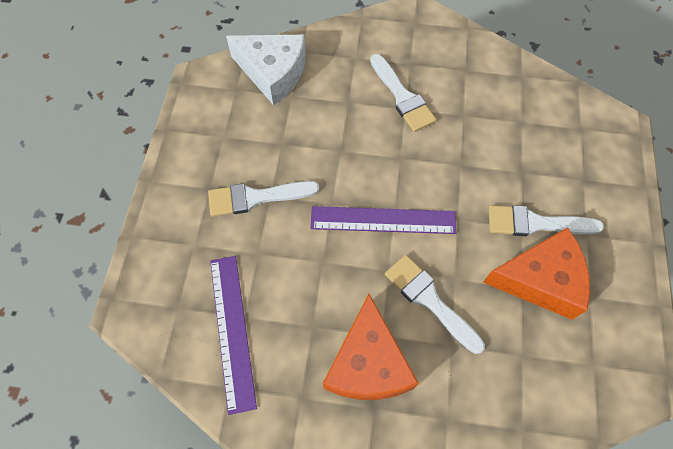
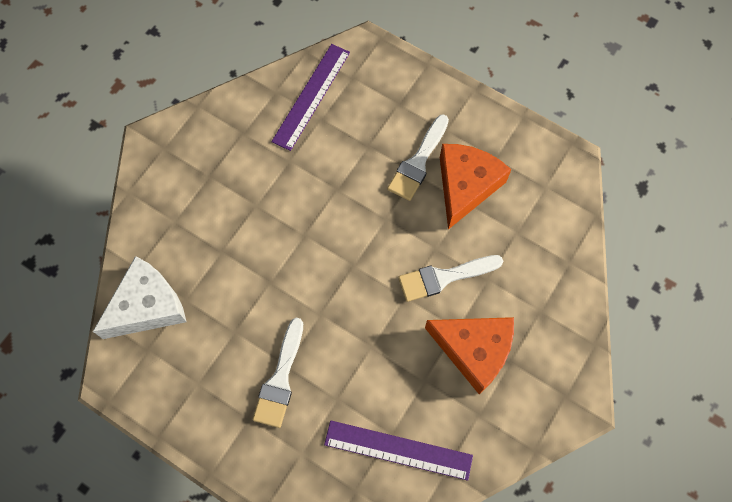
camera: 65 degrees left, 5 degrees up
purple ruler [310,206,456,234] -> purple ruler moved to [271,44,350,151]
white brush [370,54,436,132] -> none

